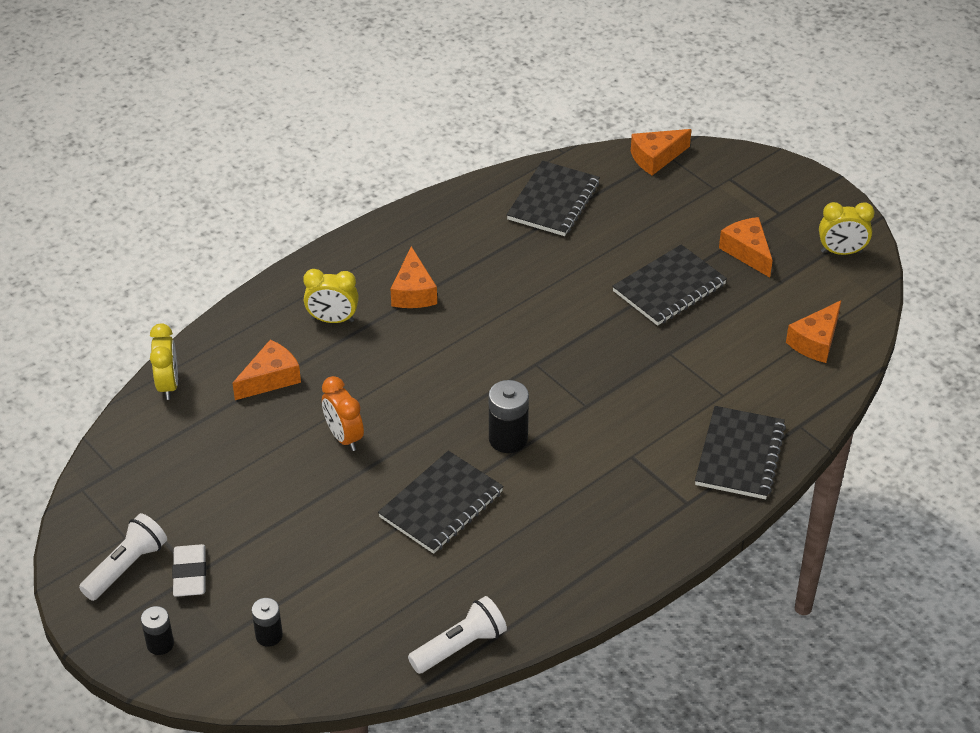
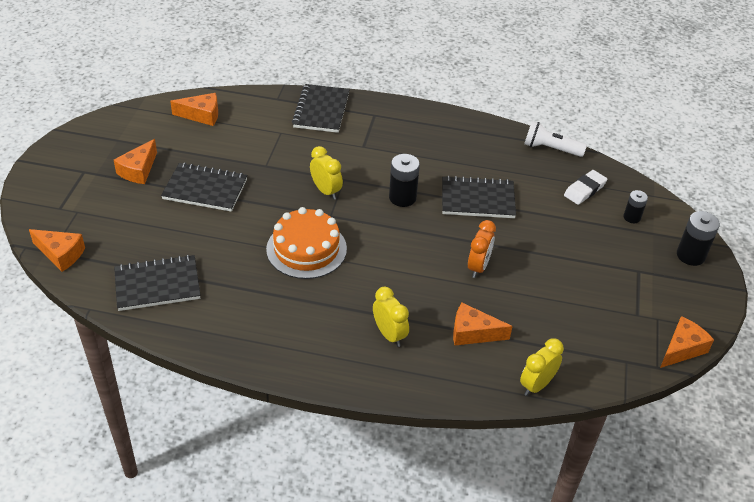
camera: 130 degrees left, 0 degrees up
white flashlight [79,513,167,601] -> none
black battery [141,606,174,655] -> black battery [677,211,720,266], size x1.59
white eraser [172,544,206,597] -> white eraser moved to [564,170,607,205]
orange cheese [391,246,437,308] -> orange cheese moved to [660,316,714,368]
black notebook [695,406,786,499] -> black notebook turned 60 degrees counterclockwise [292,84,350,133]
yellow clock [819,202,875,255] -> yellow clock moved to [310,146,343,200]
none -> orange cake [266,207,347,279]

